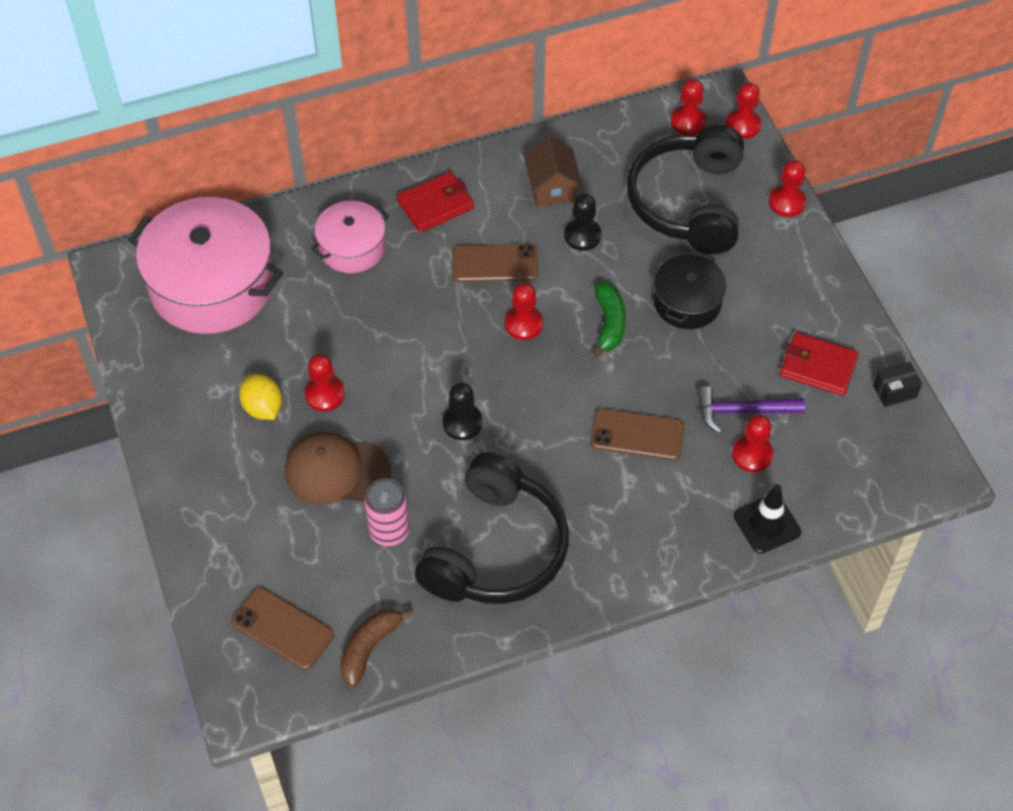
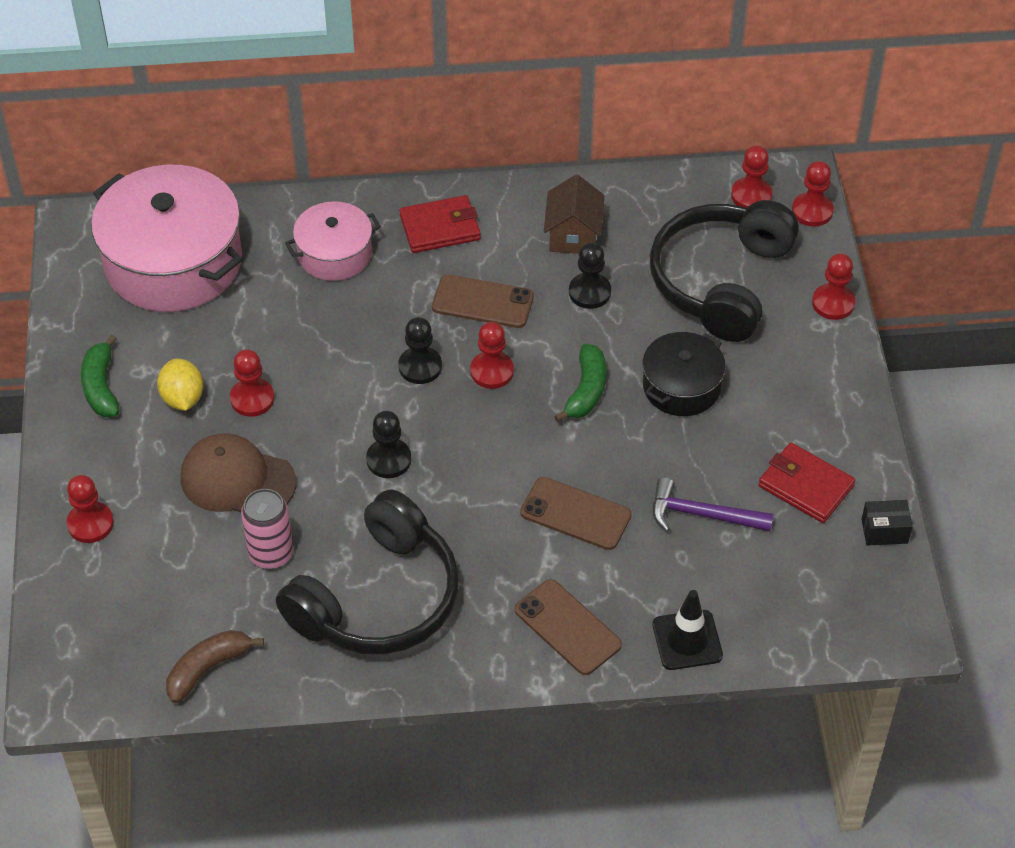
camera: 15 degrees right, 5 degrees down
brown phone [232,587,334,670] -> brown phone moved to [515,579,622,675]
red pawn [732,415,773,472] -> red pawn moved to [66,475,114,543]
none -> green banana [81,335,119,417]
none -> black pawn [398,317,442,384]

